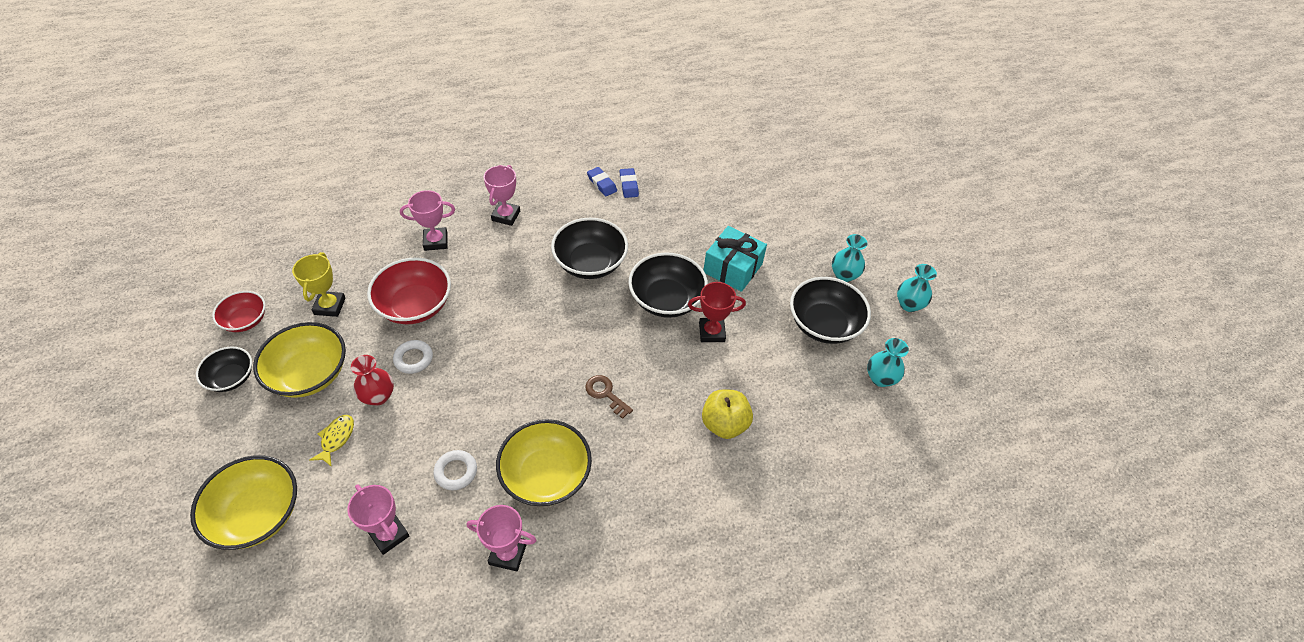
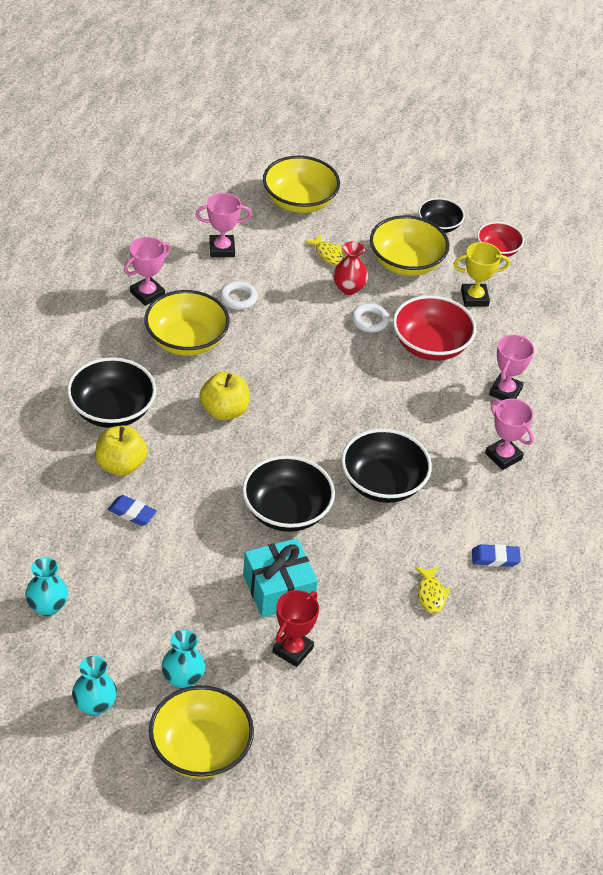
camera: 125 degrees right, 5 degrees down
yellow trophy [292,252,346,317] -> yellow trophy turned 45 degrees counterclockwise [454,242,510,307]
brown key [585,375,633,419] -> yellow apple [200,372,249,421]
blue eraser [619,168,639,198] -> blue eraser moved to [108,495,157,526]
red trophy [688,282,746,342] -> red trophy moved to [272,590,319,667]
black bowl [790,277,871,344] -> black bowl moved to [67,357,156,428]
none -> yellow bowl [149,685,254,779]
none -> yellow fish [415,566,451,613]

